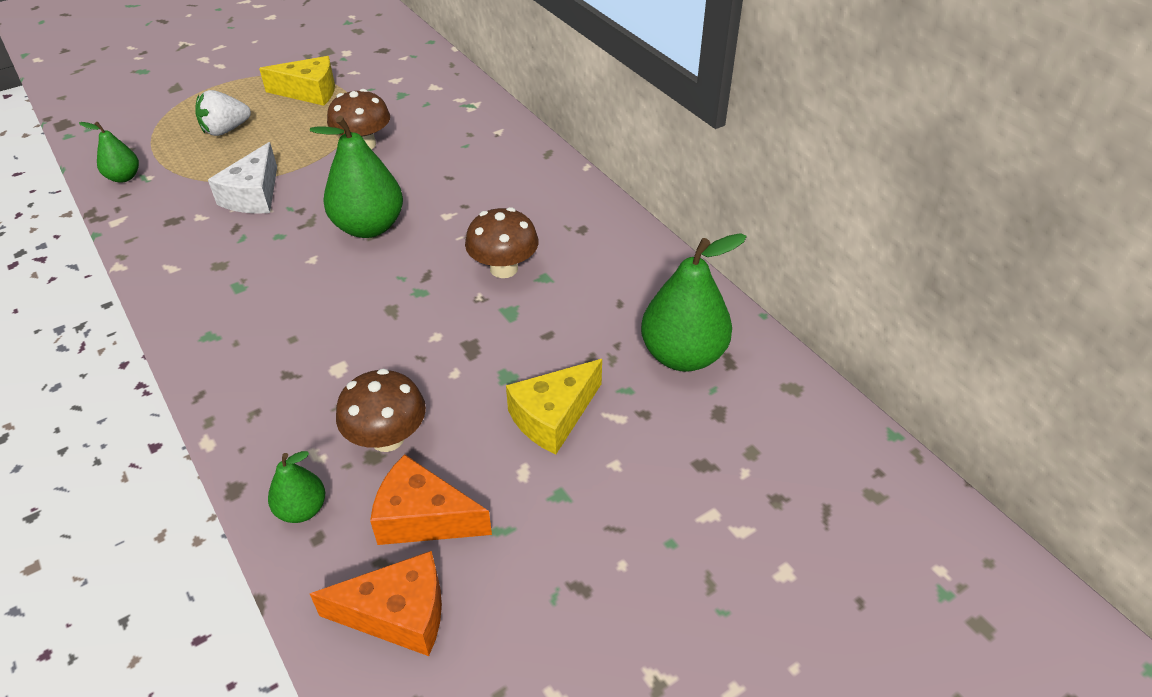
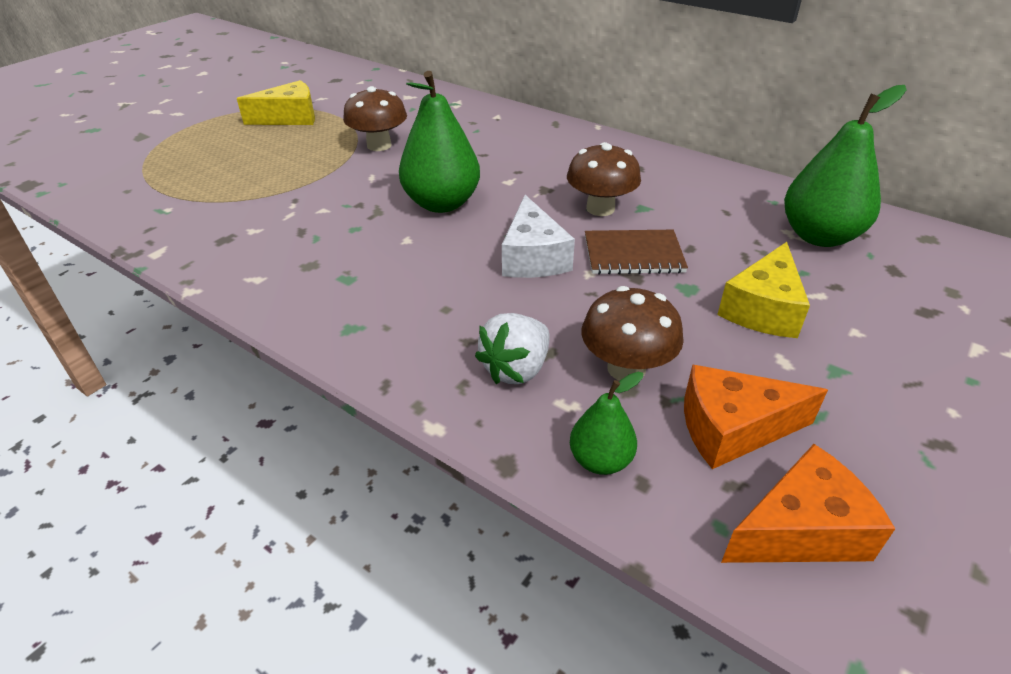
camera: 20 degrees left, 5 degrees down
green pear [79,122,139,183] -> none
white strawberry [195,90,251,136] -> white strawberry moved to [475,313,550,384]
white cheese [208,142,277,214] -> white cheese moved to [502,195,575,278]
none -> brown notebook [585,230,688,274]

